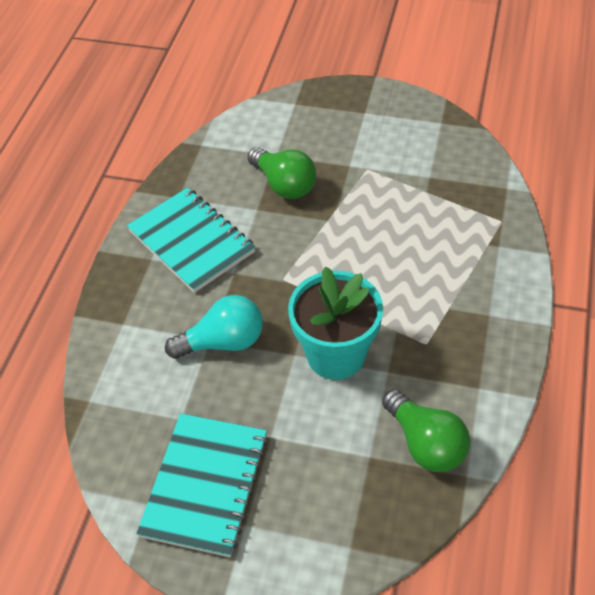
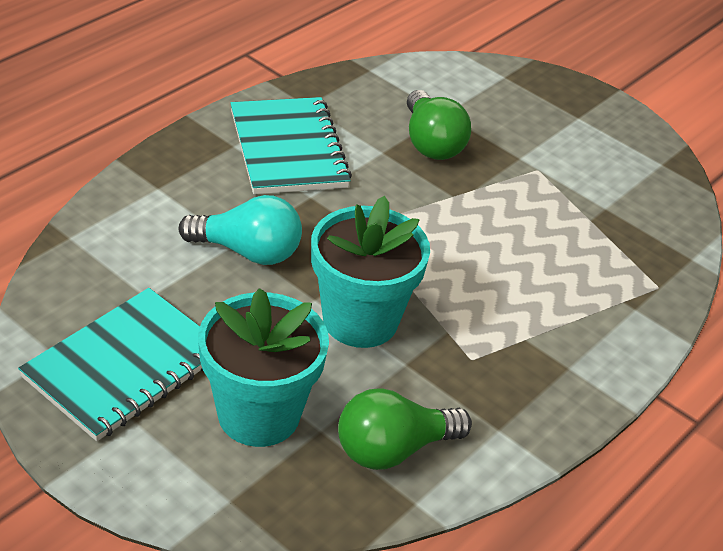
camera: 20 degrees right, 10 degrees down
green light bulb [382,389,470,472] -> green light bulb turned 75 degrees clockwise [338,388,472,470]
none -> turquoise flower pot [198,288,329,447]

